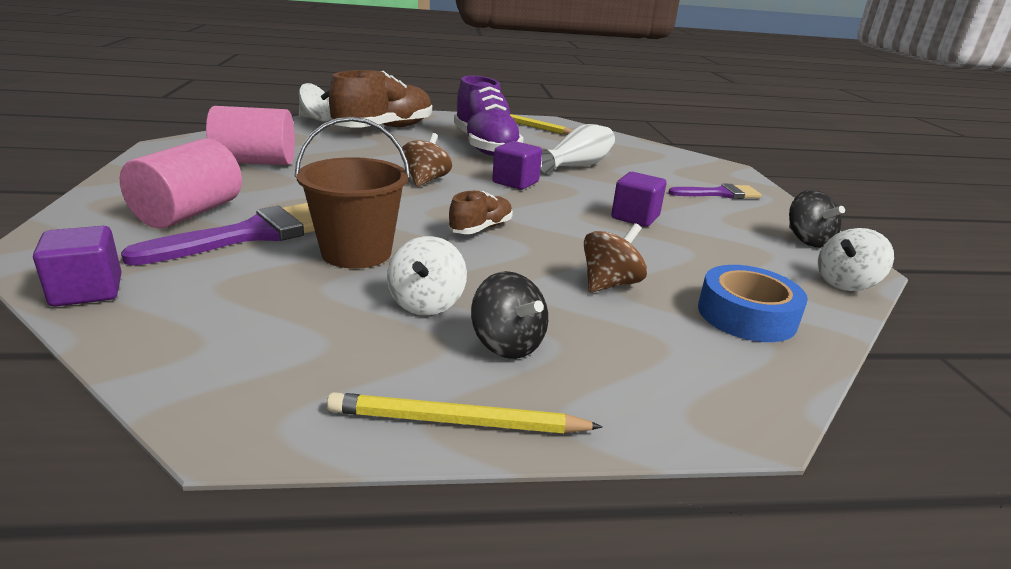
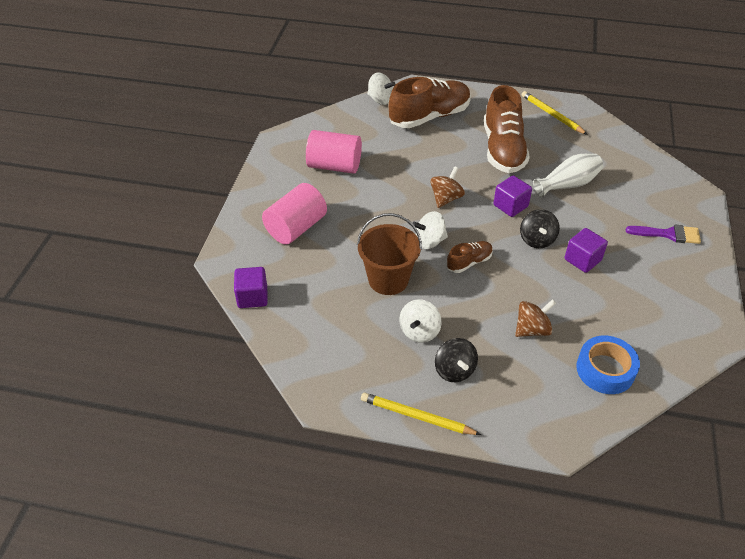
camera: 20 degrees right, 20 degrees up
purple brush [121,203,315,266] -> none
purple shoe [454,75,524,156] -> brown shoe [484,85,530,173]
black spinning top [789,190,845,247] -> black spinning top moved to [520,209,560,248]
white spinning top [818,228,894,291] -> white spinning top moved to [413,211,448,249]

